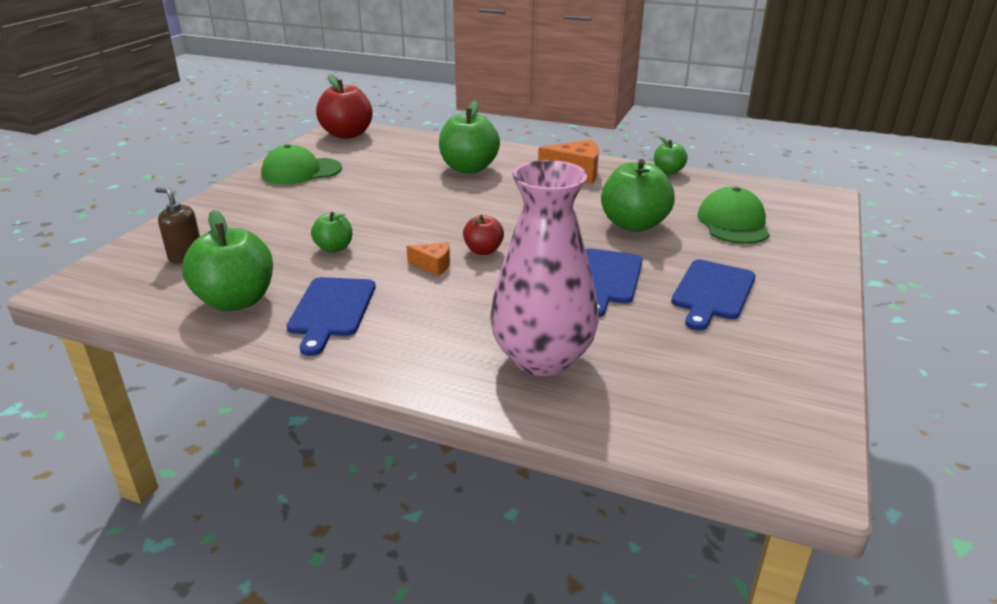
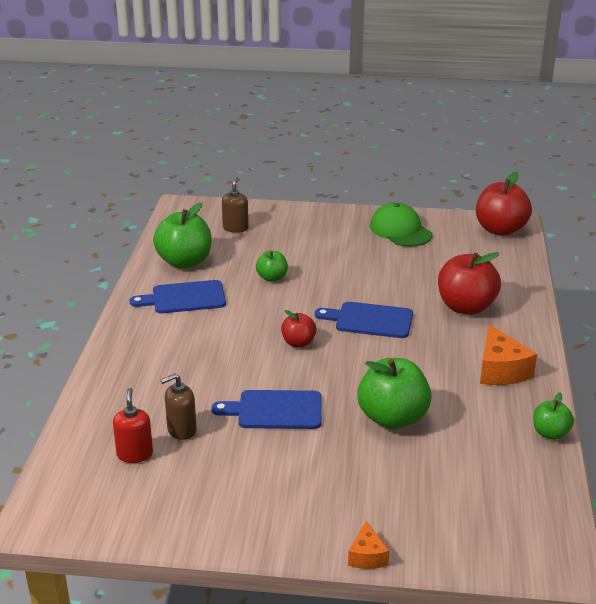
camera: 75 degrees right, 0 degrees up
orange cheese [407,242,450,276] -> orange cheese moved to [348,521,389,569]
green apple [439,101,500,173] -> red apple [438,252,501,315]
pink vase [490,160,599,376] -> none
blue cutting board [671,260,755,331] -> blue cutting board moved to [315,302,413,338]
green cap [698,187,770,244] -> none
none -> red soap dispenser [113,388,153,463]
none -> brown soap dispenser [161,374,197,440]

